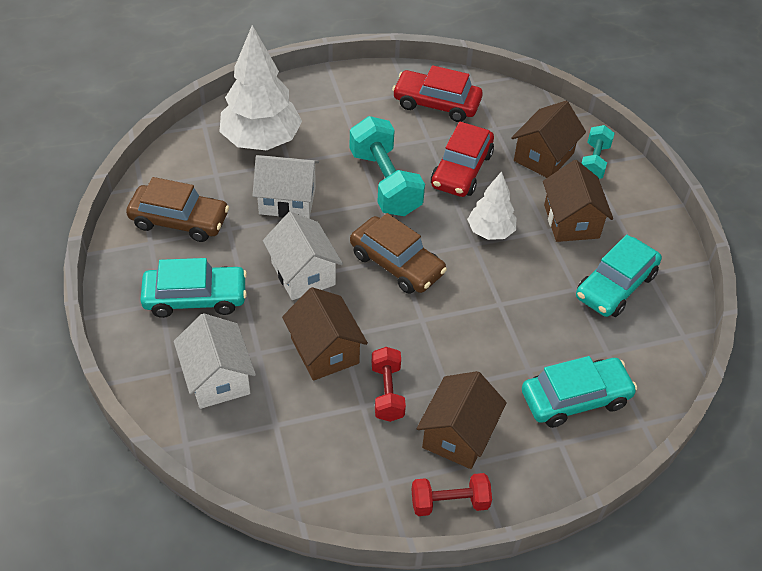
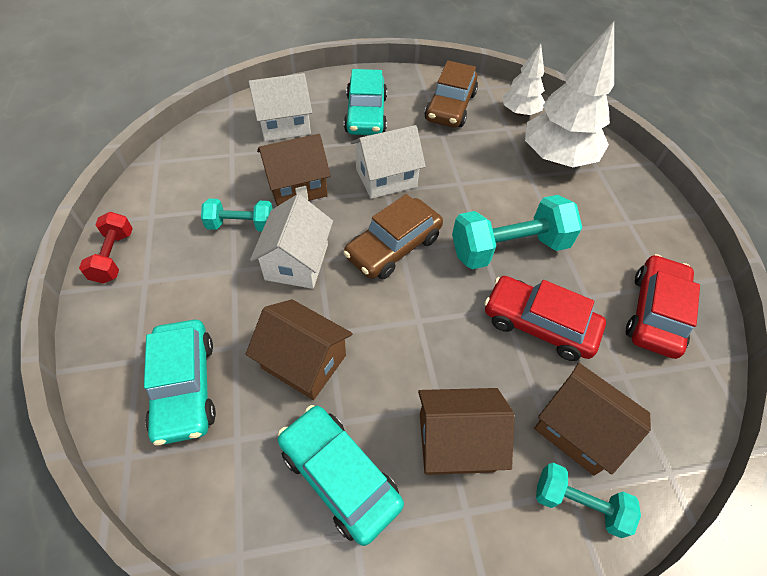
camera: 95 degrees right, 5 degrees up
white house [252,155,319,219] -> white house moved to [250,194,333,289]
red dumbbell [372,347,406,422] -> turquoise dumbbell [201,199,273,232]
brown house [416,371,507,469] -> brown house moved to [246,299,353,400]
white tree [467,171,516,240] -> white tree moved to [502,44,545,116]

